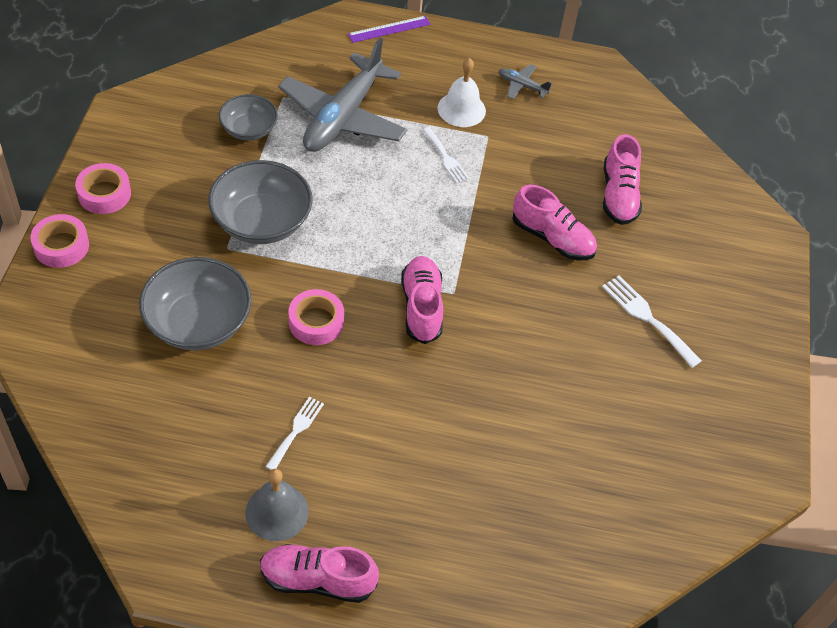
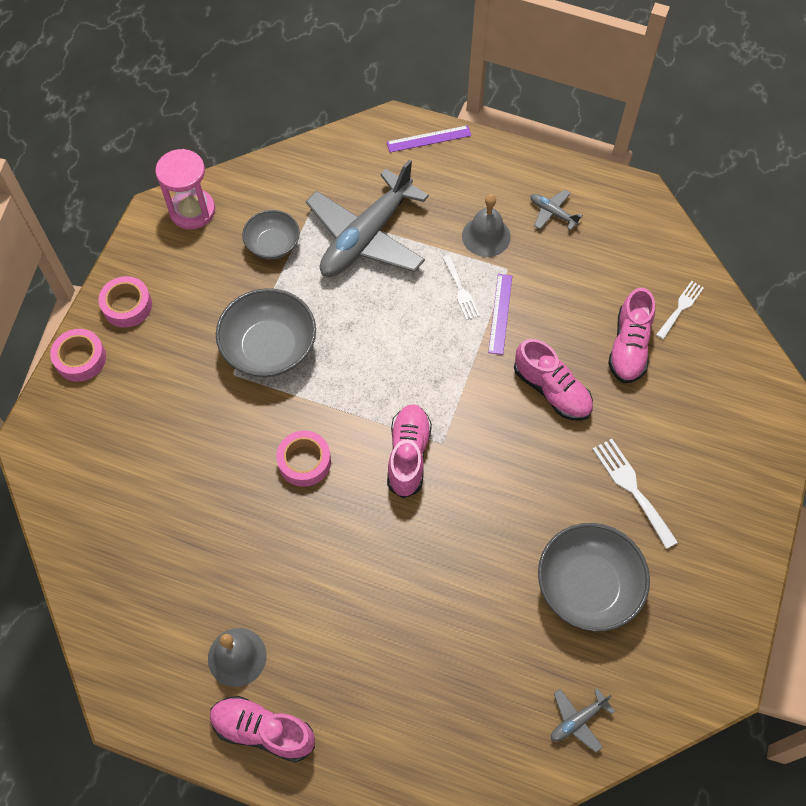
camera: 15 degrees right, 10 degrees up
grey bowl [139,257,251,350] -> grey bowl moved to [538,523,650,632]
white fork [265,396,324,470] -> white fork moved to [656,281,704,339]
white bell [438,58,486,127] -> grey bell [462,194,511,257]
none -> pink hourglass [155,149,215,229]
none -> purple ruler [488,274,512,355]
none -> grey plane [551,688,615,752]

